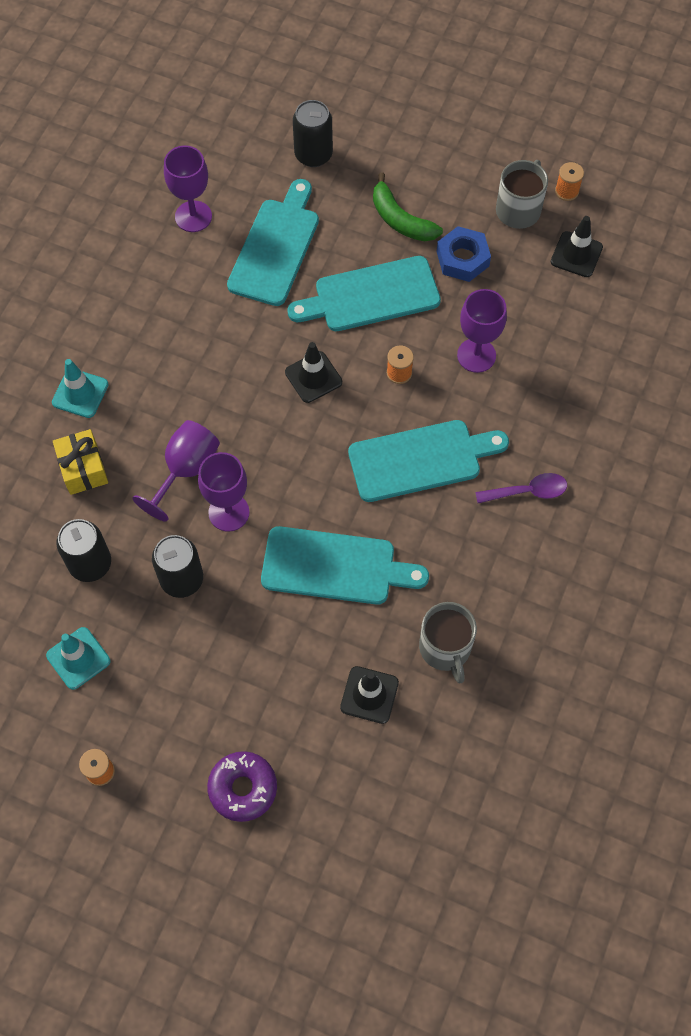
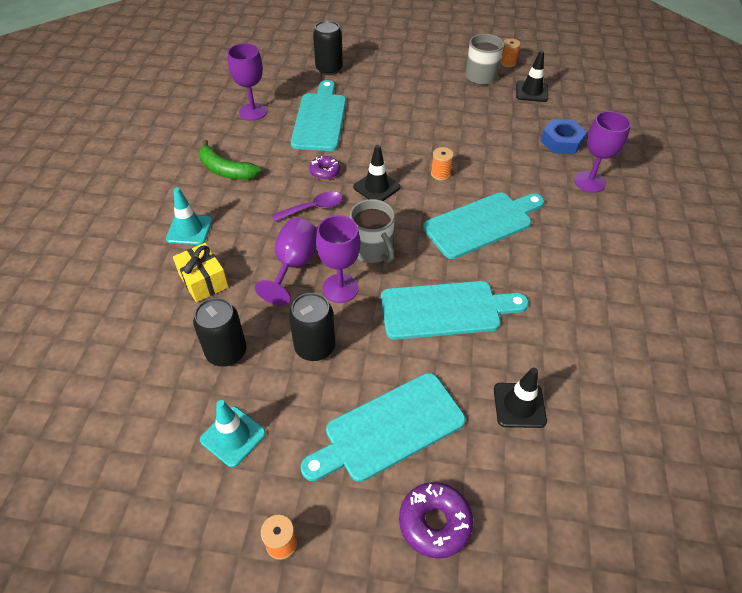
camera: 15 degrees left, 15 degrees down
turquoise cutting board [287,256,441,331] -> turquoise cutting board moved to [300,373,466,482]
green banana [373,173,443,241] -> green banana moved to [199,139,261,180]
grey mug [419,602,477,684] -> grey mug moved to [350,199,395,263]
blue nut [437,226,491,282] -> blue nut moved to [540,119,587,154]
purple goblet [457,289,507,373] -> purple goblet moved to [574,111,631,193]
purple spoon [475,473,567,503] -> purple spoon moved to [272,192,343,221]
none -> purple donut [309,156,340,180]

